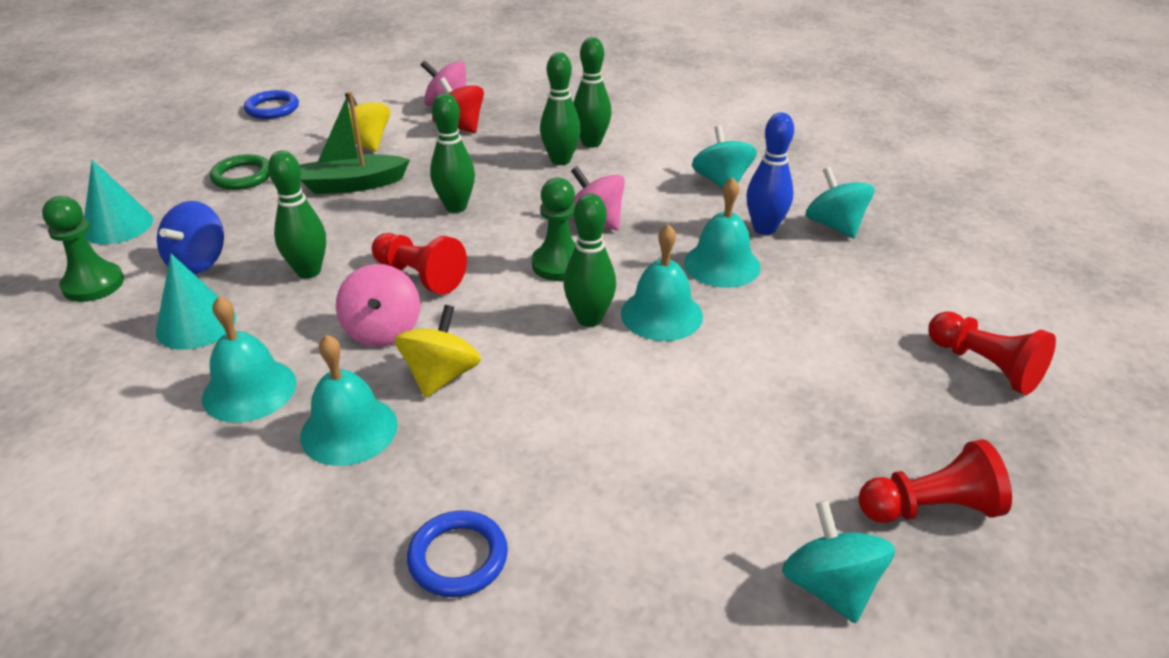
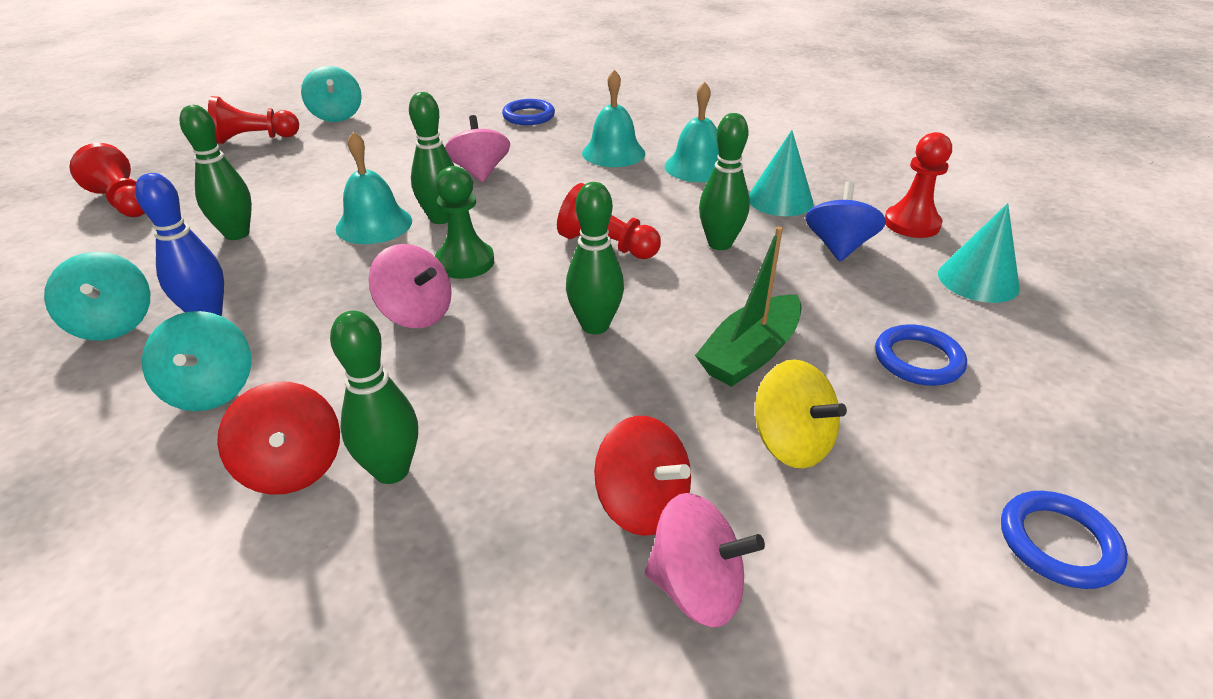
camera: 175 degrees right, 0 degrees up
green pawn [42,196,124,302] -> red pawn [885,132,952,238]
green ring [210,154,270,190] -> blue ring [875,324,967,386]
green boat [300,92,410,194] -> green boat turned 150 degrees clockwise [695,226,801,387]
pink spinning top [336,264,420,347] -> pink spinning top moved to [445,115,510,182]
yellow spinning top [395,305,481,398] -> none
green bowling pin [540,52,581,165] -> green bowling pin moved to [180,105,252,240]
turquoise bell [684,177,761,288] -> none
none -> red spinning top [217,381,340,495]

